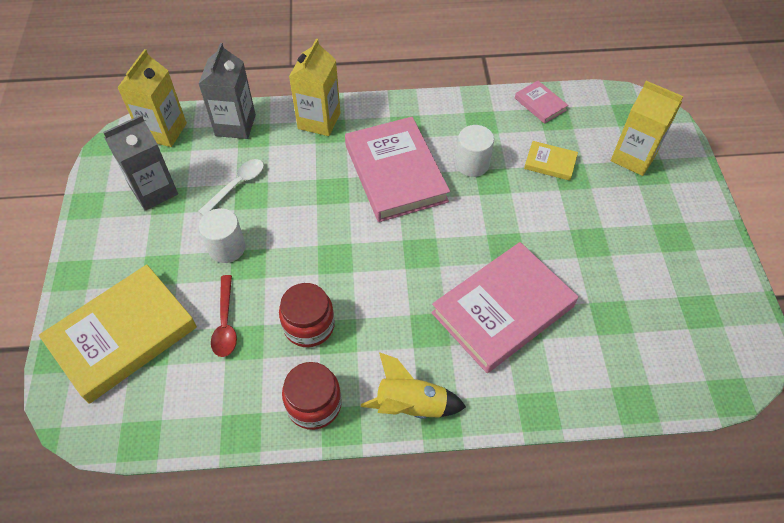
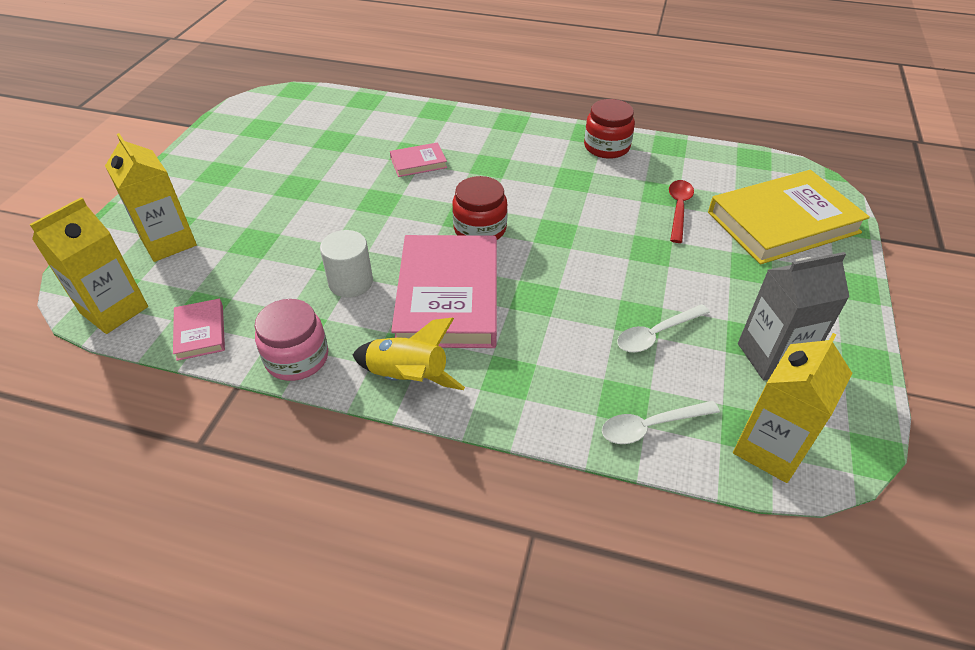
camera: 160 degrees left, 10 degrees down
grey carton [198,43,256,139] -> white spoon [602,401,720,444]
white cylinder [199,208,245,263] -> none
red jar [279,283,335,347] -> red jar moved to [452,176,508,240]
yellow carton [289,39,341,136] -> yellow carton moved to [30,197,148,334]
yellow rocket [361,352,466,419] -> yellow rocket moved to [352,318,465,390]
pink book [431,242,578,373] -> pink book [390,142,447,177], size x0.45
yellow book [524,141,578,181] -> none
none -> pink jar [255,299,328,381]

